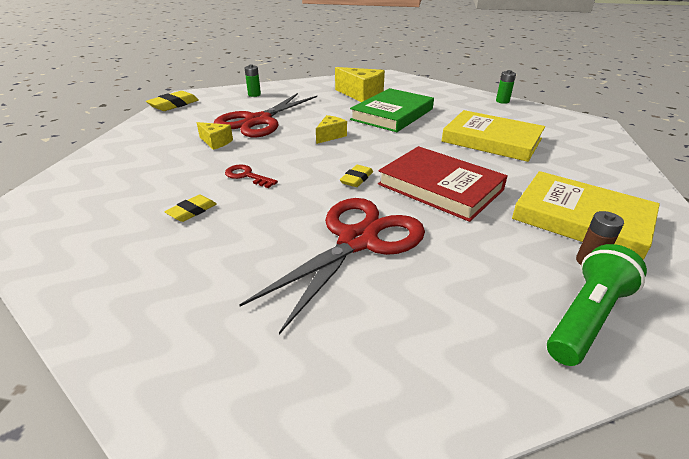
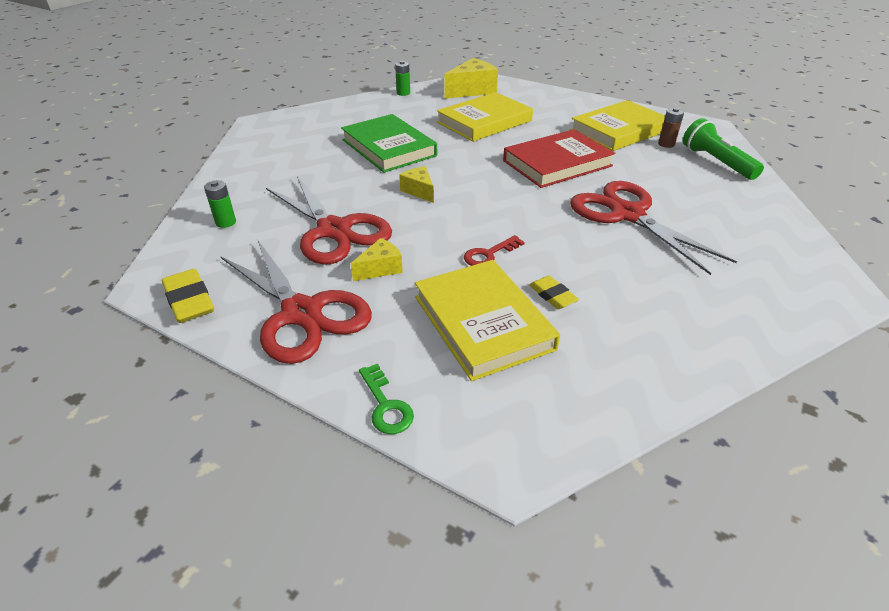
camera: 70 degrees left, 5 degrees up
yellow cheese [335,67,385,102] -> yellow cheese moved to [445,58,498,99]
yellow eraser [340,165,373,187] -> none
none -> red scissors [220,239,372,364]
none -> green key [359,364,414,434]
none -> yellow book [415,260,560,381]

